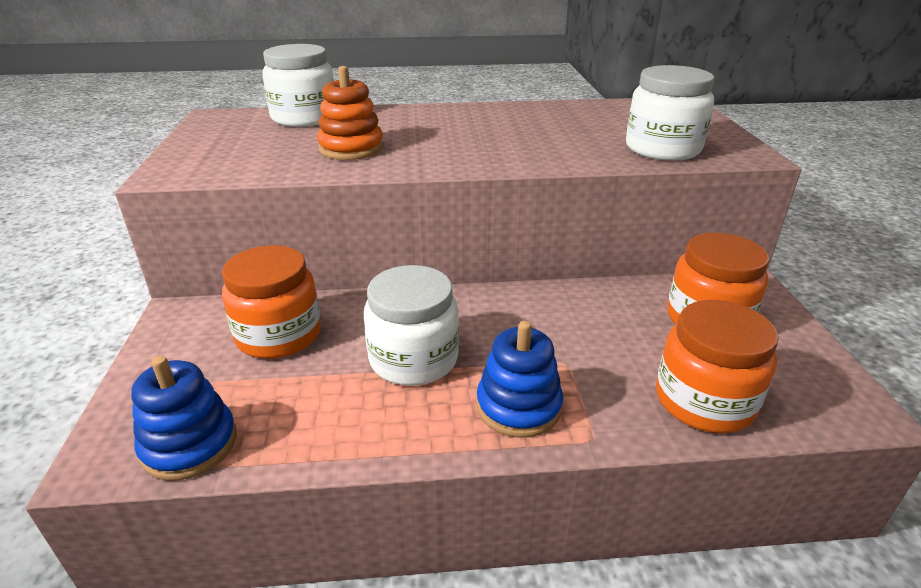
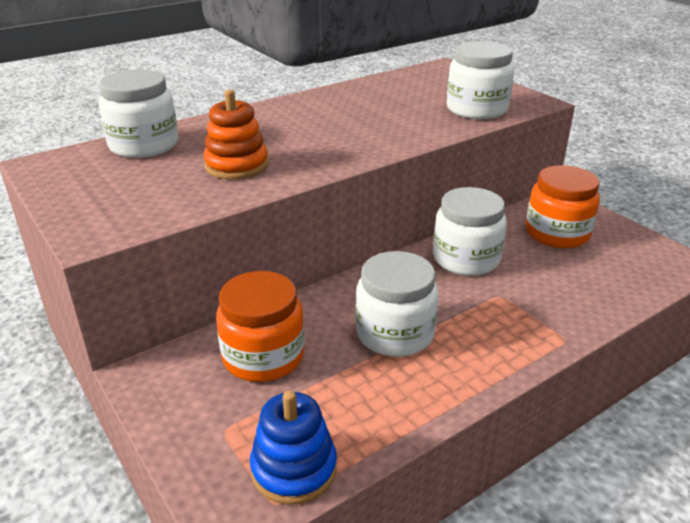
camera: 30 degrees left, 0 degrees up
blue stacking toy [476,321,563,438] -> none
orange jar [656,300,779,433] -> none
none -> white jar [433,187,507,276]

